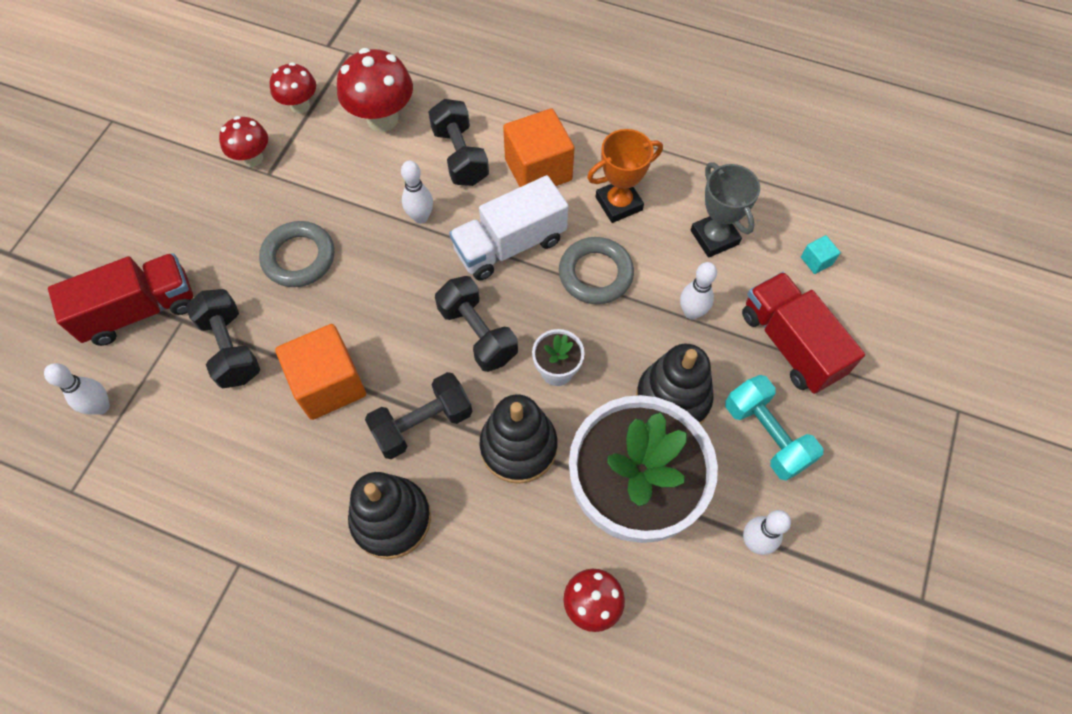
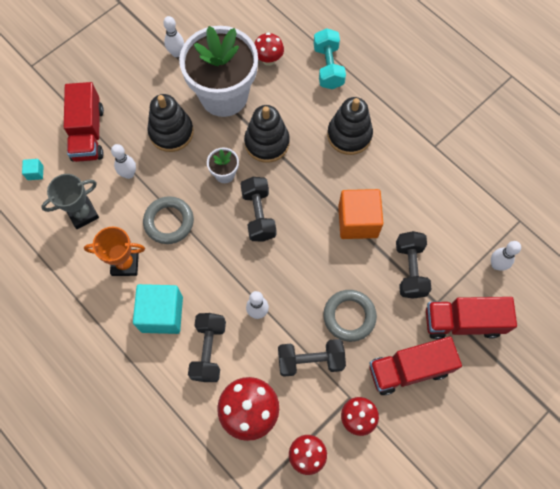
camera: 155 degrees left, 5 degrees up
black dumbbell [365,372,472,459] -> black dumbbell moved to [278,339,346,377]
white truck [449,175,568,281] -> none
orange cube [503,108,575,187] -> turquoise cube [133,284,183,334]
grey trophy [691,162,760,257] -> grey trophy turned 60 degrees clockwise [41,174,99,229]
turquoise dumbbell [725,375,823,481] -> turquoise dumbbell moved to [314,28,346,89]
none -> red truck [369,336,462,395]

